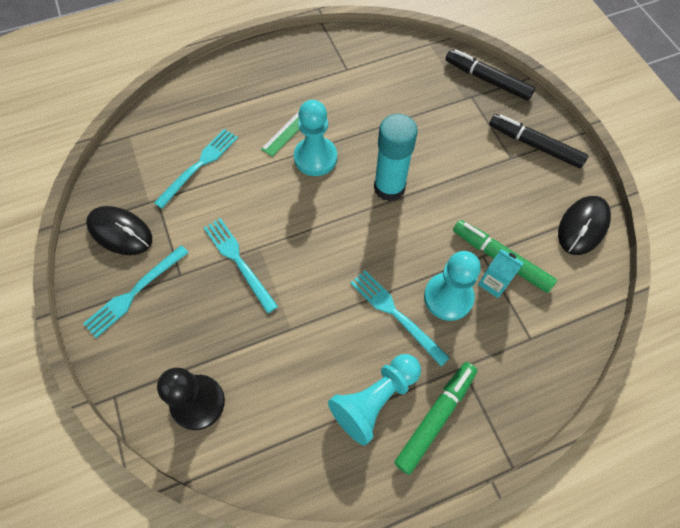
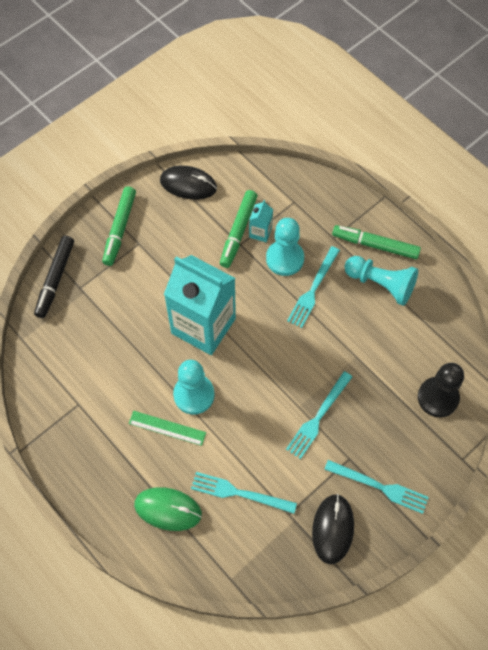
camera: 110 degrees left, 0 degrees up
turquoise glue stick [374,114,418,201] -> turquoise carton [164,255,236,355]
black marker [489,114,589,168] -> green marker [102,187,136,266]
none -> green mouse [134,487,202,531]

